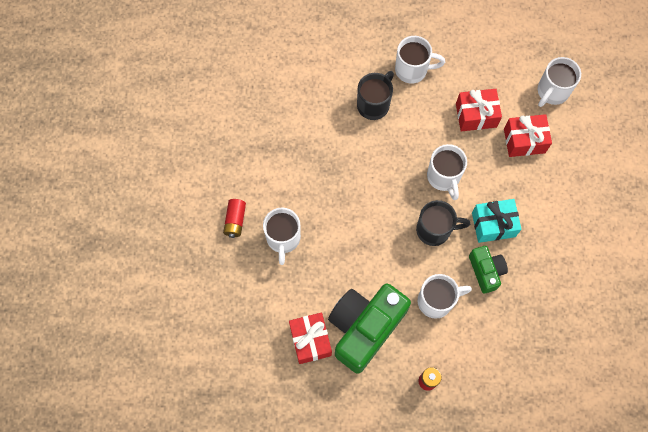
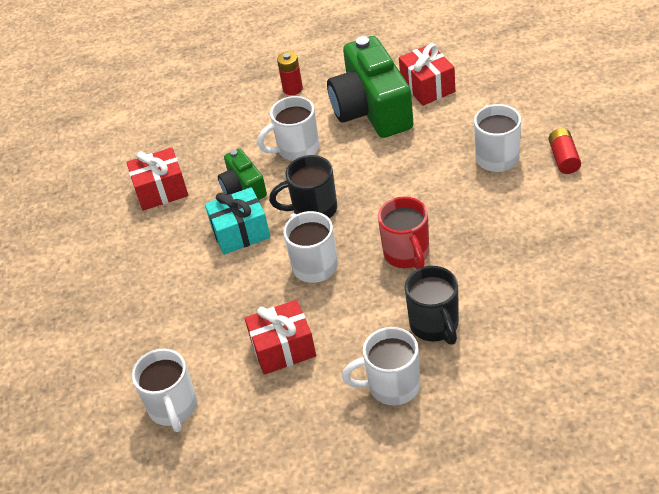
camera: 175 degrees right, 25 degrees down
green camera [328,283,411,374] -> green camera turned 135 degrees clockwise [327,36,414,138]
black mug [357,71,394,120] -> black mug turned 45 degrees counterclockwise [405,266,459,345]
red gift [504,114,552,157] -> red gift moved to [126,148,188,211]
white mug [538,57,581,107] -> white mug turned 135 degrees clockwise [132,349,197,432]
none -> red mug [378,196,429,269]

